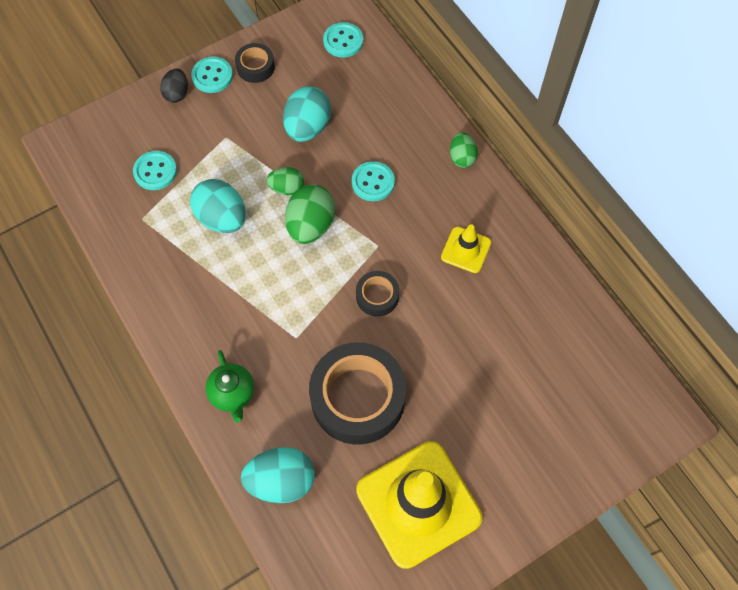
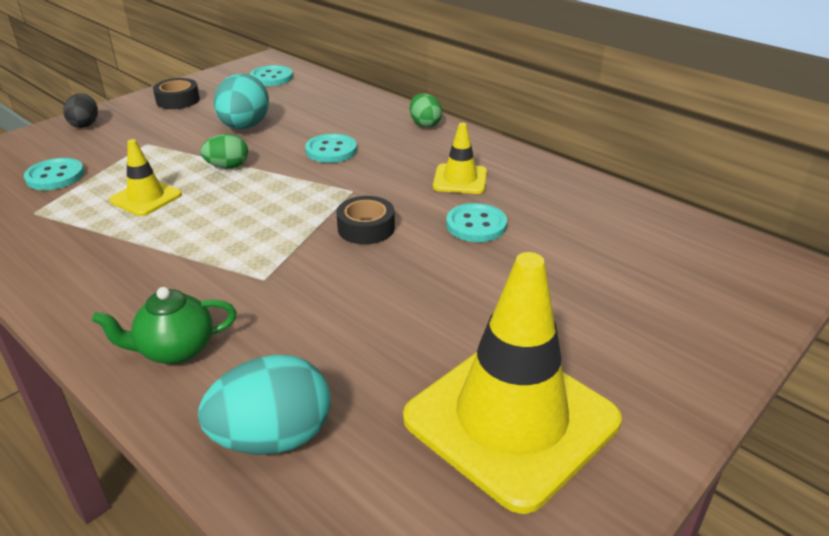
camera: 15 degrees left, 30 degrees down
turquoise egg [190,179,246,233] -> yellow traffic cone [110,139,182,216]
turquoise button [191,57,233,93] -> turquoise button moved to [446,203,507,242]
green teapot [205,350,254,423] -> green teapot turned 105 degrees clockwise [92,287,237,364]
green egg [285,184,335,244] -> none
black tape [309,342,406,444] -> none

